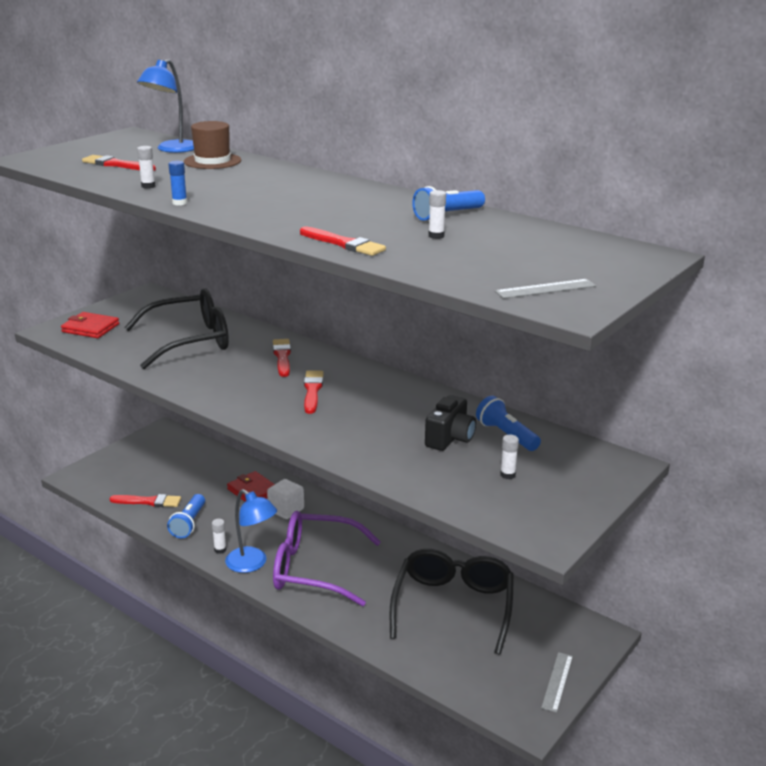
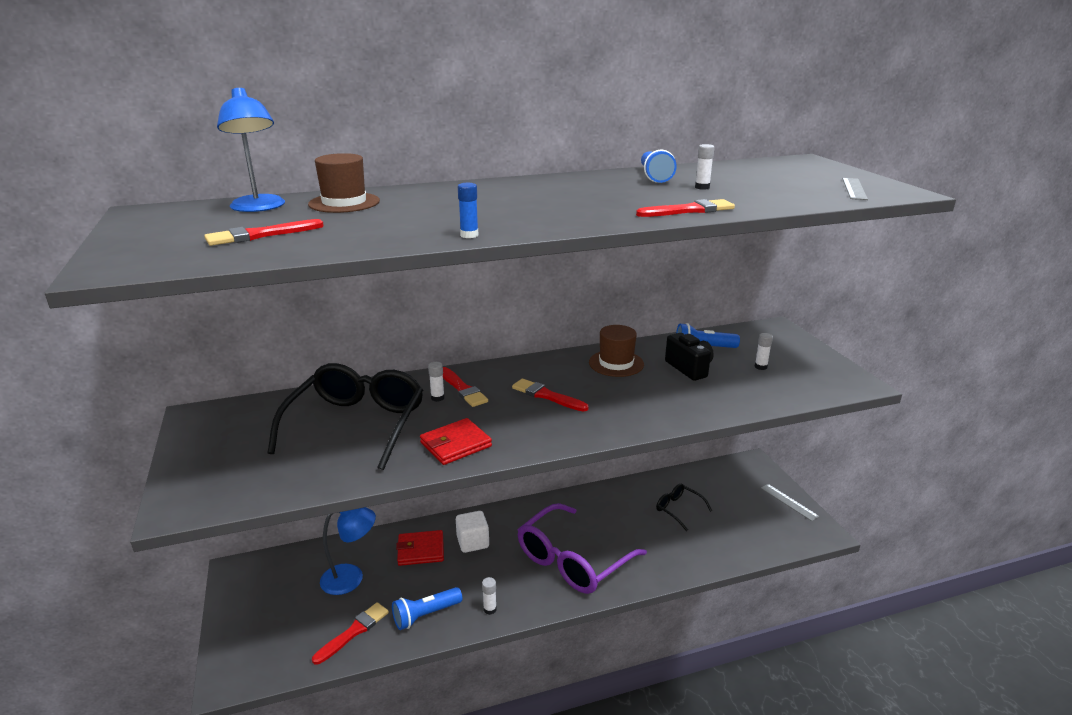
camera: 55 degrees left, 0 degrees up
red wallet [61,312,119,338] -> red wallet moved to [420,418,492,465]
white glue stick [137,146,156,189] -> white glue stick moved to [428,362,445,402]
blue flashlight [167,494,205,538] -> blue flashlight turned 105 degrees clockwise [392,587,463,630]
blue lamp [225,489,277,573] -> blue lamp moved to [320,507,376,595]
red brush [273,339,291,377] -> red brush turned 150 degrees counterclockwise [443,367,488,407]
black glasses [390,549,514,655] -> black glasses [656,484,712,531], size x0.48
none -> brown hat [589,325,644,377]

